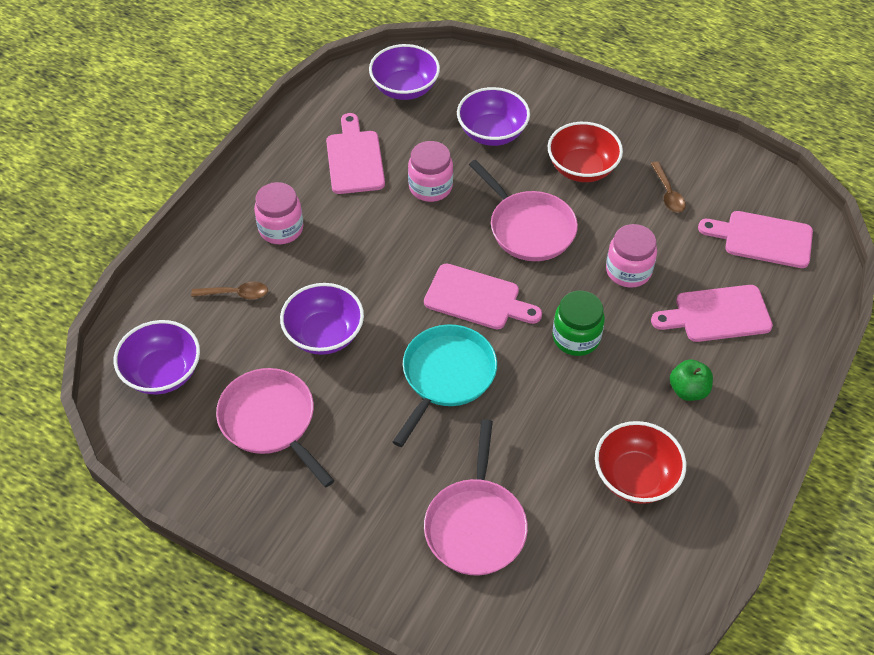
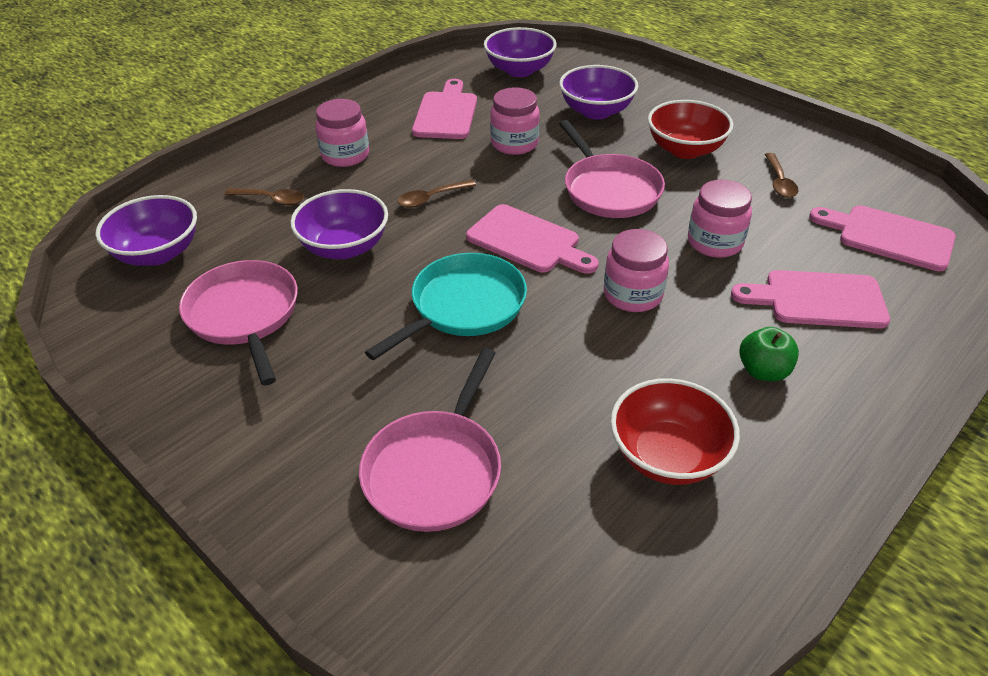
camera: 15 degrees right, 10 degrees down
green jar [553,291,605,356] -> pink jar [604,229,669,312]
none -> brown spoon [397,180,476,208]

